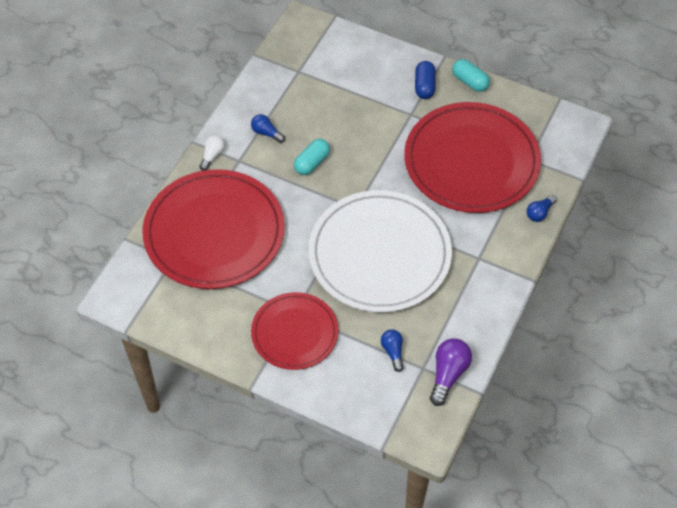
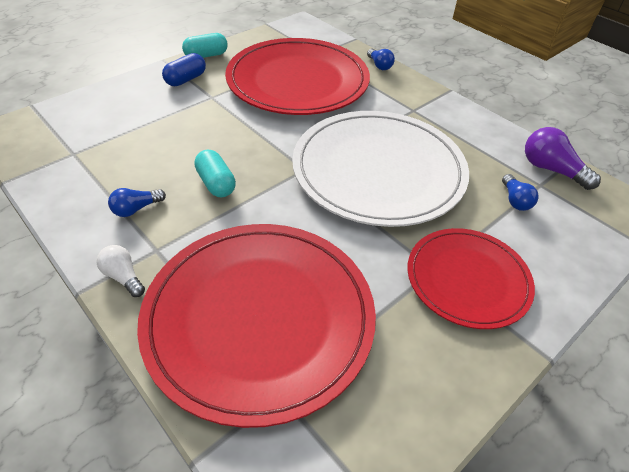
camera: 70 degrees left, 10 degrees down
blue light bulb [381,329,404,372] -> blue light bulb turned 105 degrees counterclockwise [502,174,539,211]
blue capsule [415,61,436,99] -> blue capsule turned 75 degrees counterclockwise [162,53,206,86]

